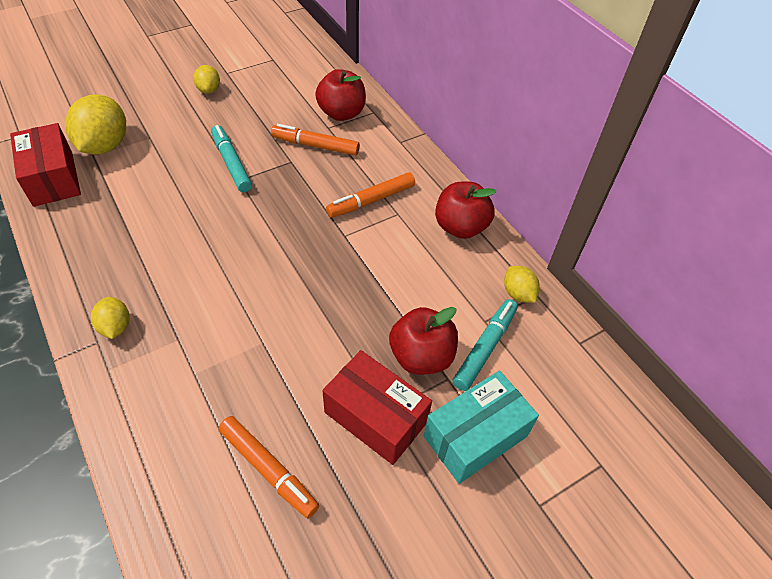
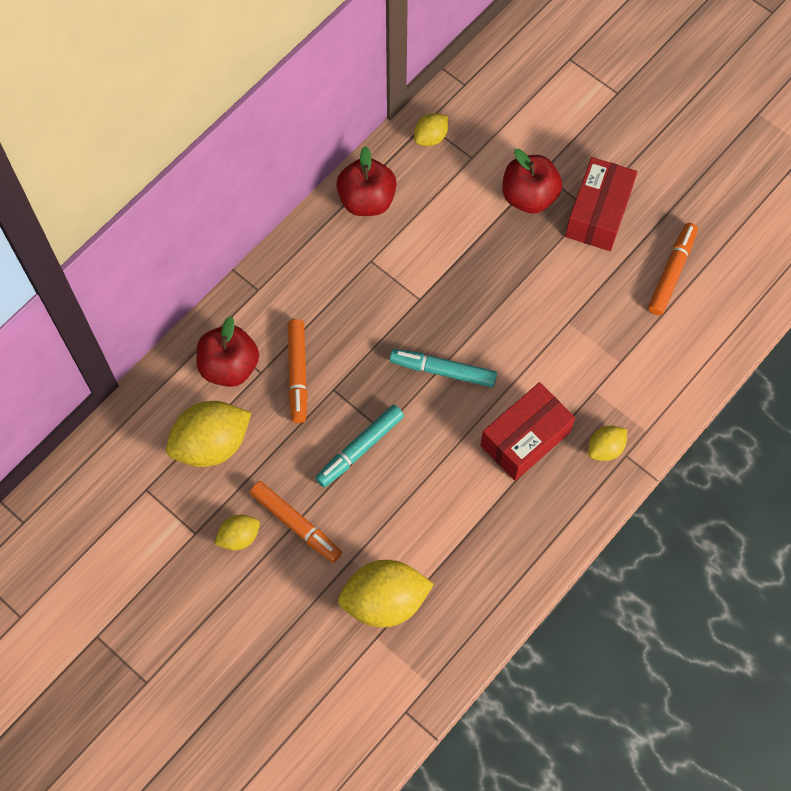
camera: 105 degrees left, 15 degrees up
red box [10,123,81,207] -> red box moved to [480,382,575,481]
orange marker [326,172,415,218] -> orange marker moved to [250,481,342,563]
turquoise box [424,370,539,484] -> none
turquoise marker [453,299,518,391] -> turquoise marker moved to [390,349,497,388]
none -> yellow lemon [166,401,251,467]

